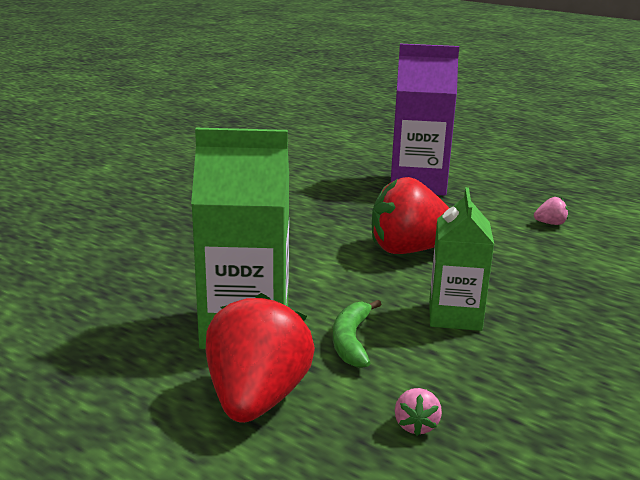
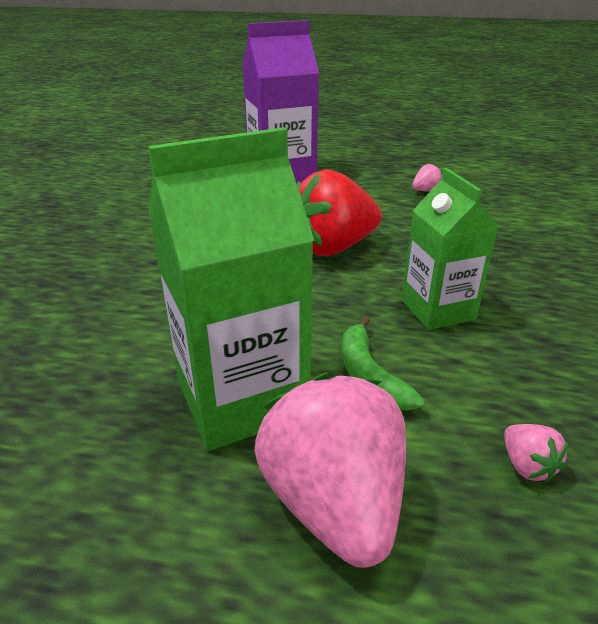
camera: 25 degrees left, 10 degrees up
red strawberry [206,293,315,423] -> pink strawberry [254,373,406,568]

